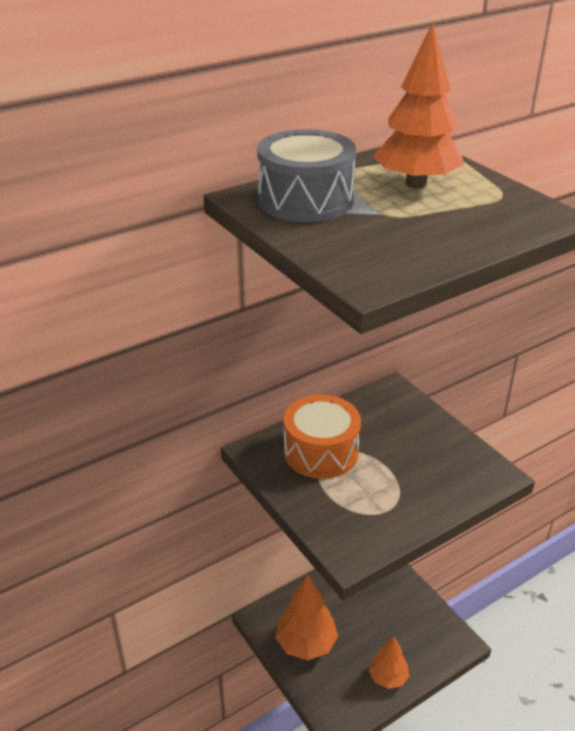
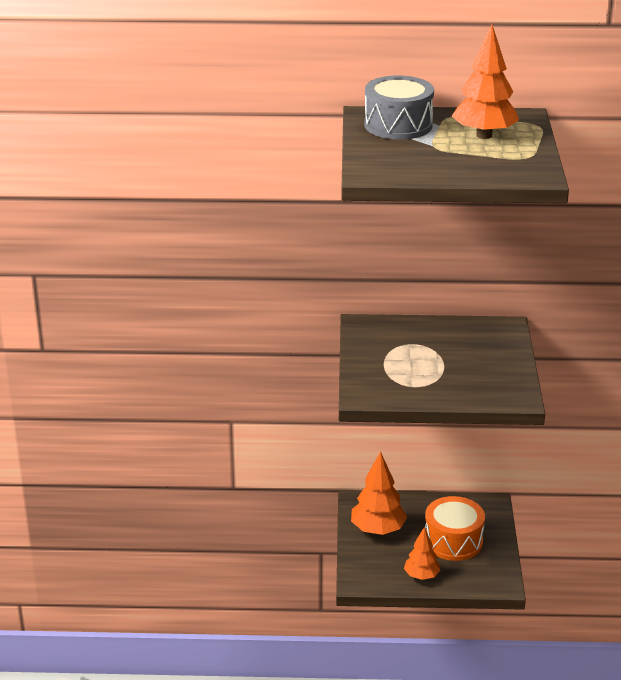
camera: 35 degrees right, 5 degrees down
orange drum [284,395,361,479] -> orange drum moved to [425,496,485,561]

